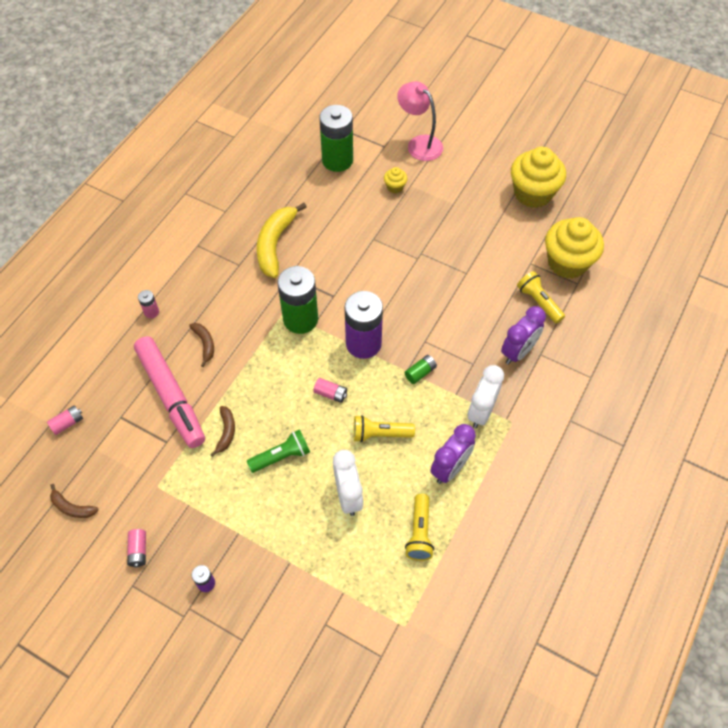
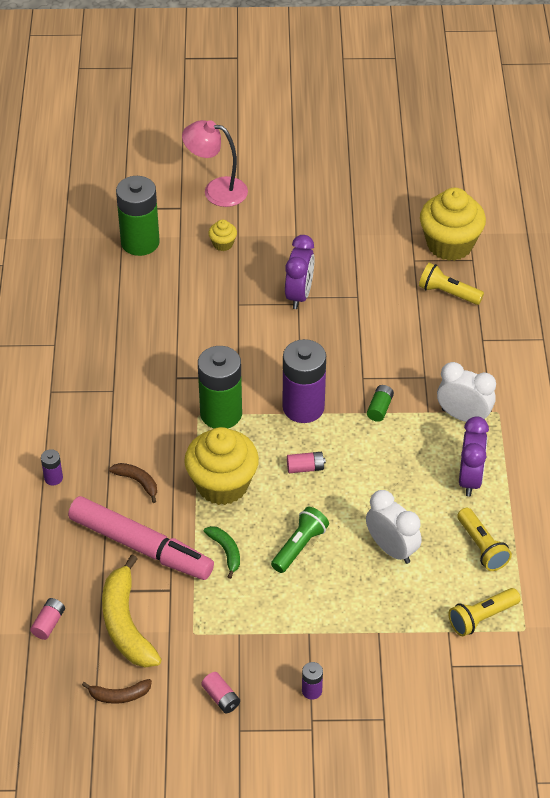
camera: 30 degrees left, 10 degrees down
pink battery [138,290,159,318] -> purple battery [41,449,63,485]
brown banana [210,406,235,457] -> green banana [204,526,240,579]
yellow banana [257,203,307,278] -> yellow banana moved to [102,555,162,667]
yellow flashlight [353,415,415,442] -> yellow flashlight moved to [448,588,521,636]
white clock [467,365,504,428] -> white clock turned 120 degrees clockwise [437,362,496,422]
purple clock [501,306,546,365] -> purple clock moved to [285,235,315,309]
yellow cupcake [511,147,566,208] -> yellow cupcake moved to [184,427,259,505]

